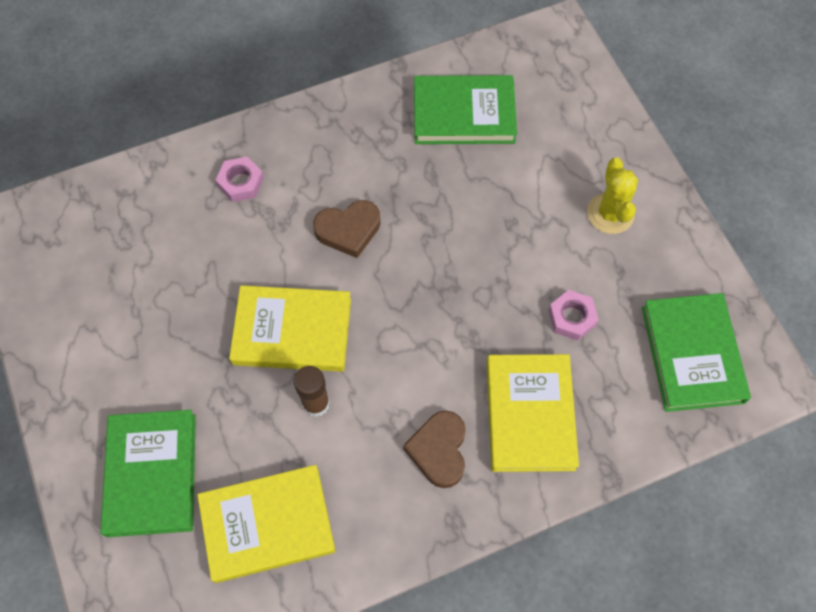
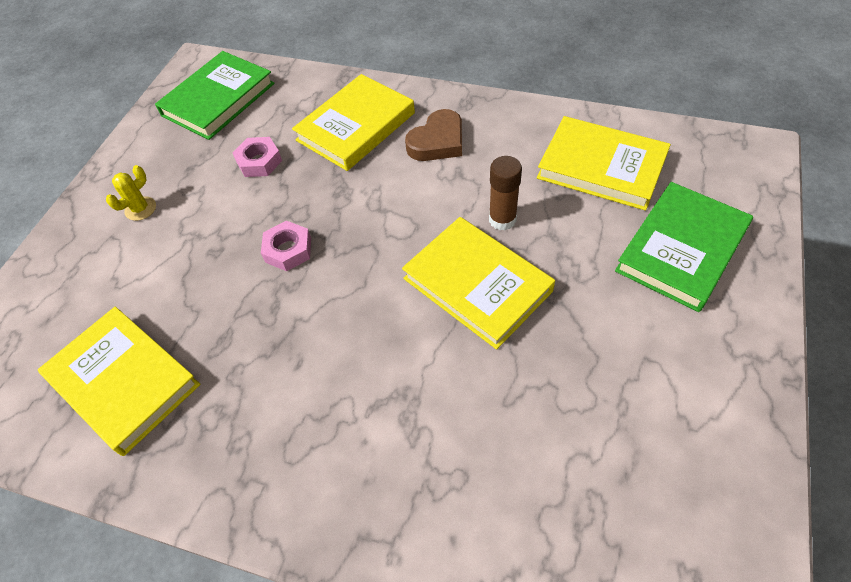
camera: 135 degrees left, 10 degrees down
pink nut [216,157,264,202] -> pink nut moved to [261,221,311,271]
brown heart [313,200,381,258] -> none
green book [414,75,517,144] -> yellow book [38,307,200,456]
yellow cactus [587,157,638,234] -> yellow cactus [106,165,156,221], size x0.64

